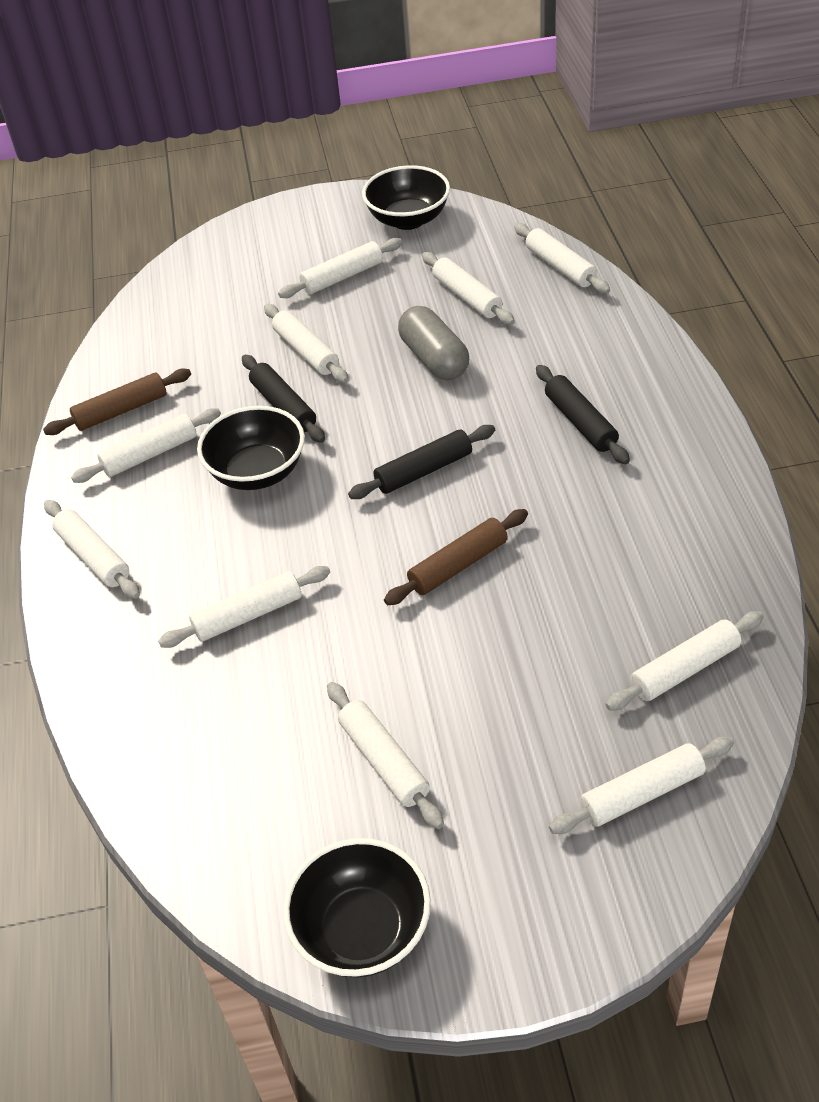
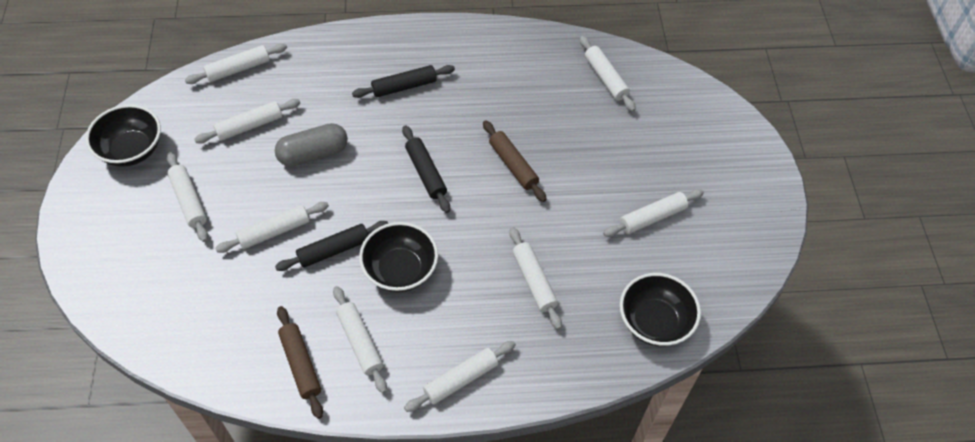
camera: 90 degrees left, 10 degrees up
black bowl [283,838,431,978] -> black bowl moved to [620,273,701,346]
white rolling pin [549,737,734,834] -> none

